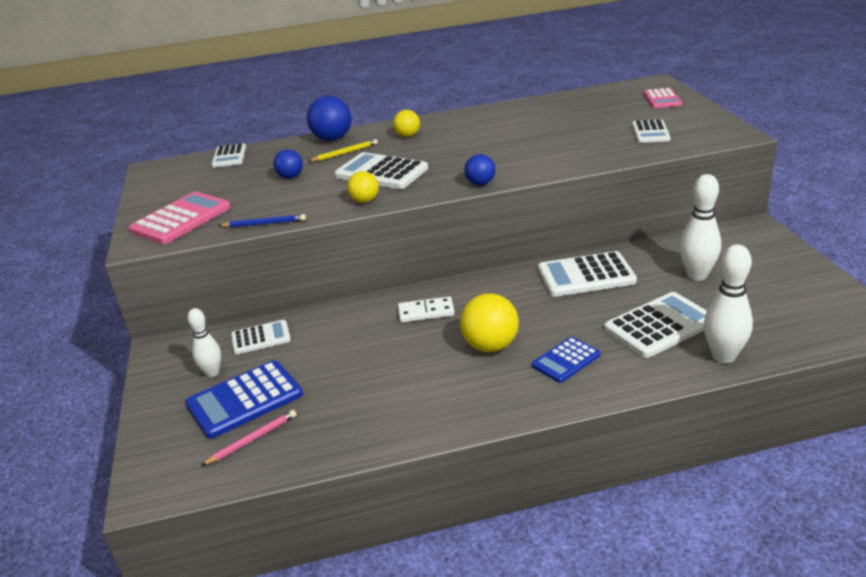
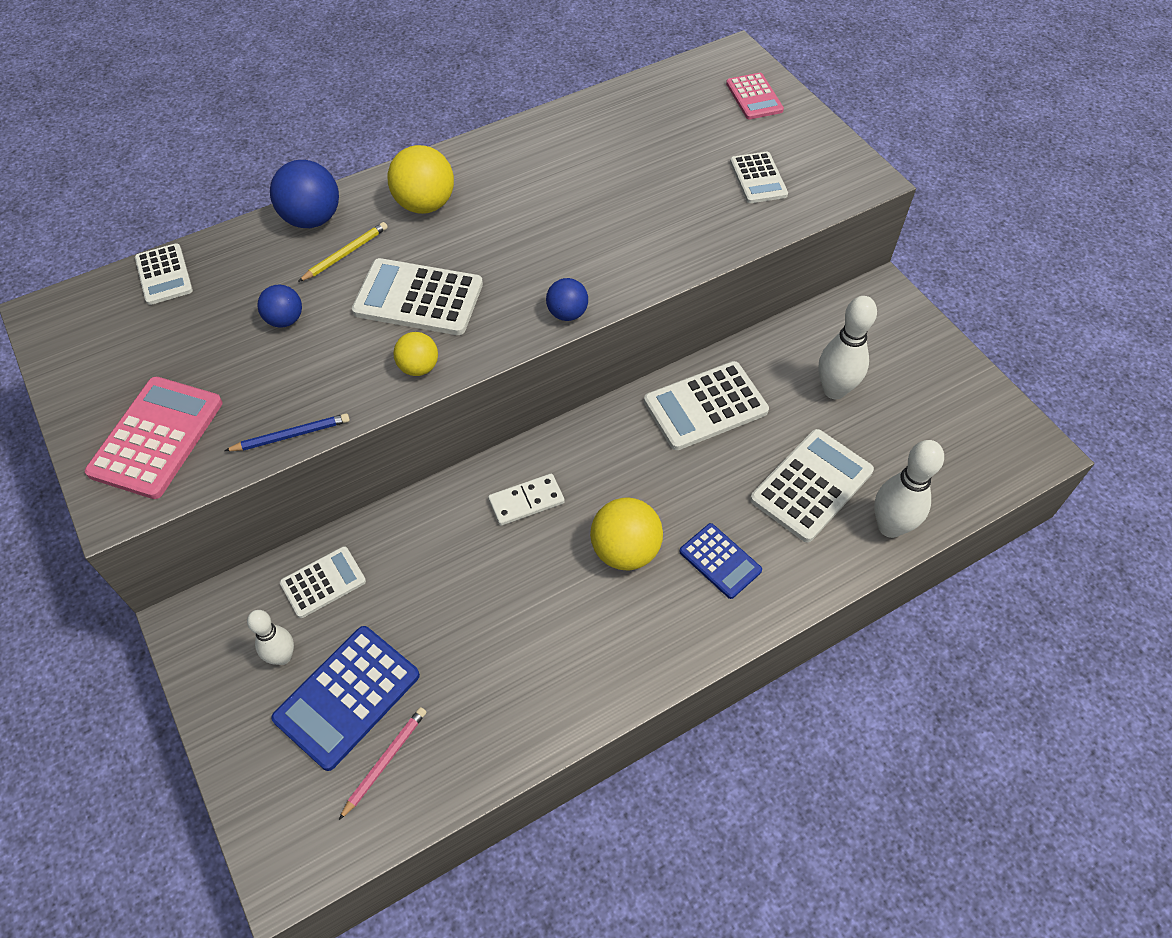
camera: 20 degrees left, 25 degrees up
yellow ball [393,110,420,137] -> yellow ball [388,145,454,214], size x1.66
blue calculator [532,337,600,383] -> blue calculator turned 75 degrees counterclockwise [679,523,762,599]

